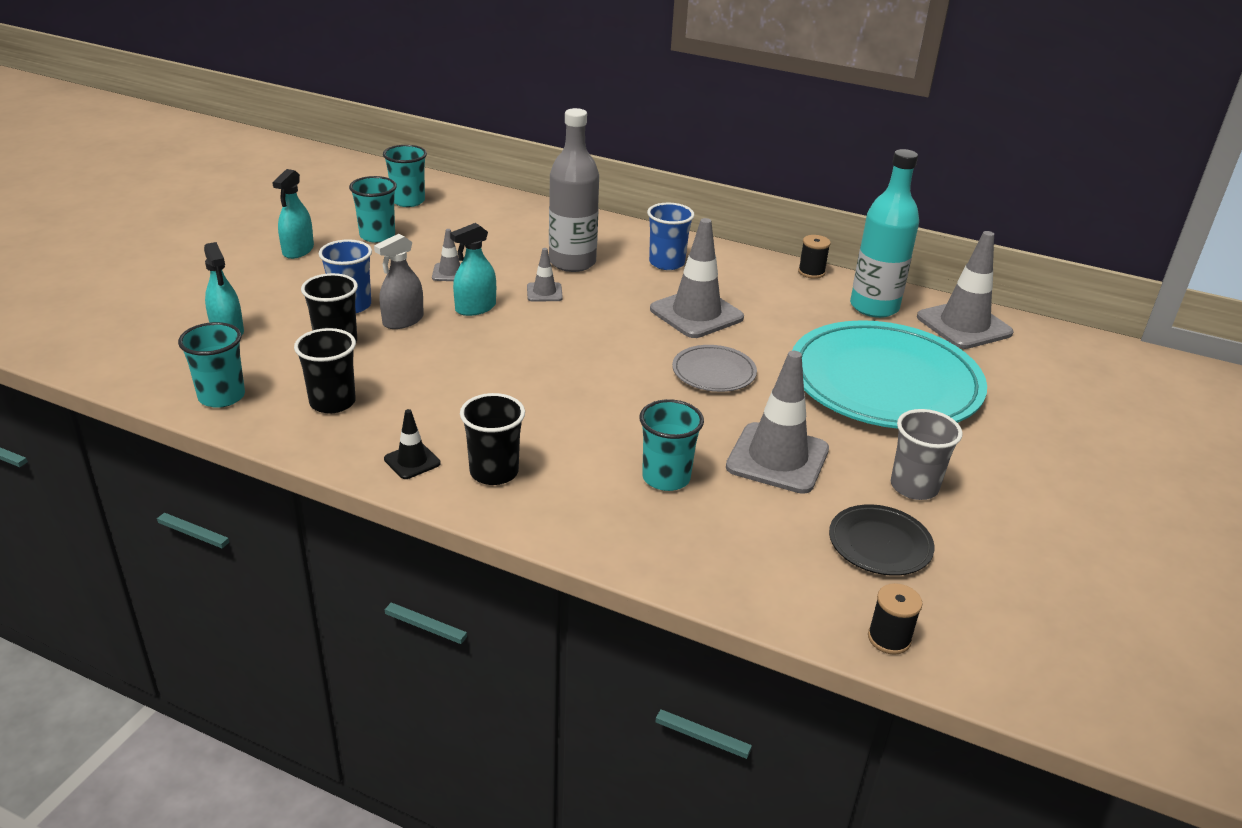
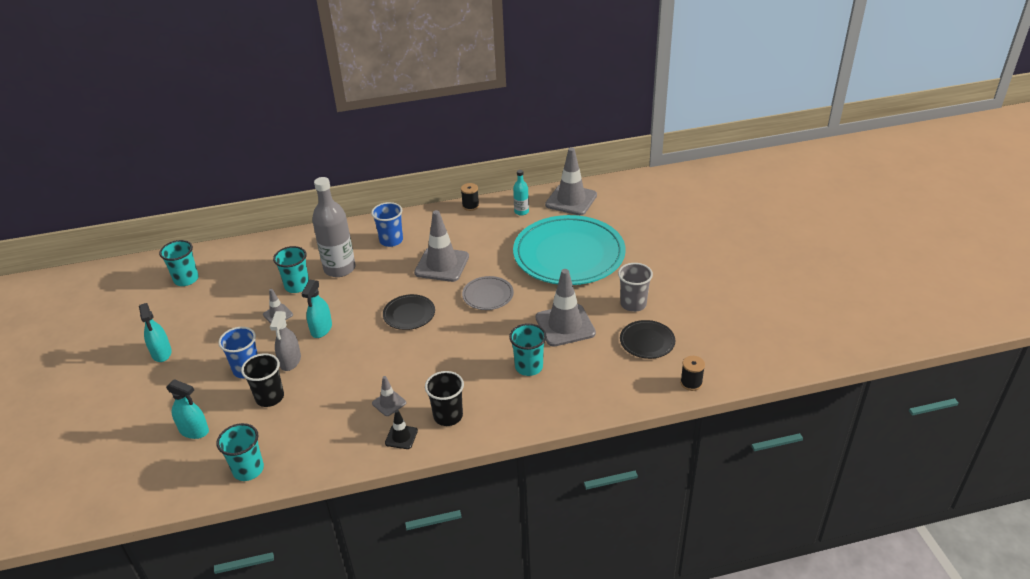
camera: 35 degrees left, 5 degrees up
black cup [294,328,356,414] -> none
turquoise cup [349,176,397,243] -> turquoise cup moved to [273,246,309,293]
grey traffic cone [527,248,563,301] -> grey traffic cone moved to [372,376,406,416]
turquoise bottle [850,149,919,318] -> turquoise bottle [513,170,529,216], size x0.49
none -> black plate [383,294,435,330]

